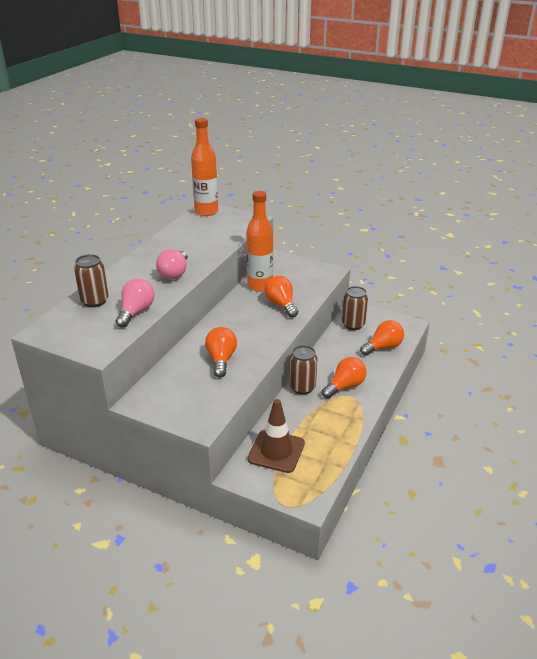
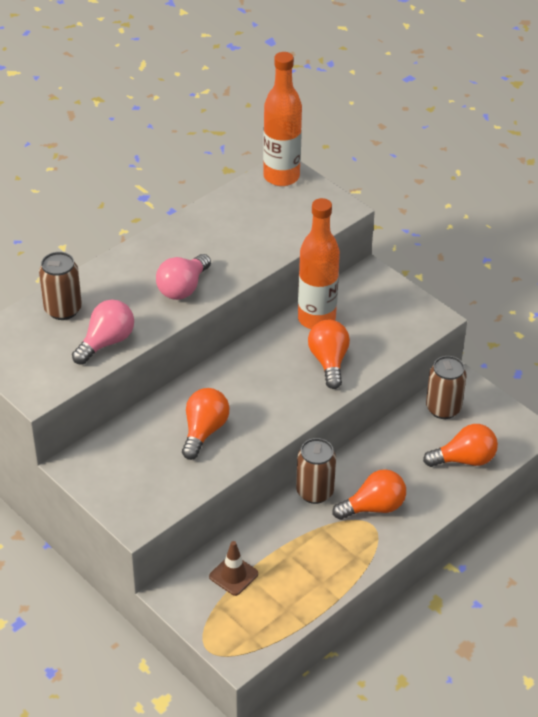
camera: 20 degrees right, 10 degrees up
brown traffic cone [248,399,305,473] -> brown traffic cone [209,541,258,596], size x0.59

